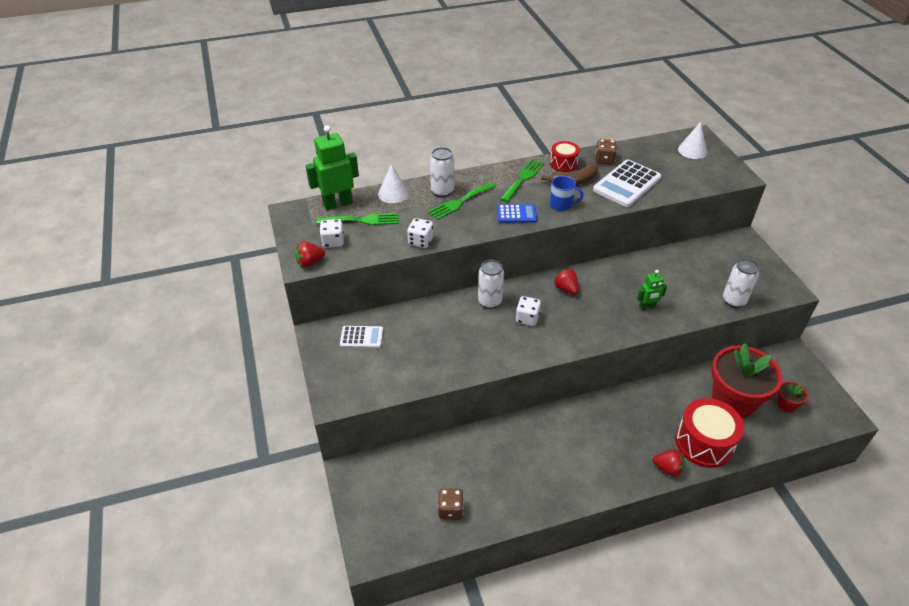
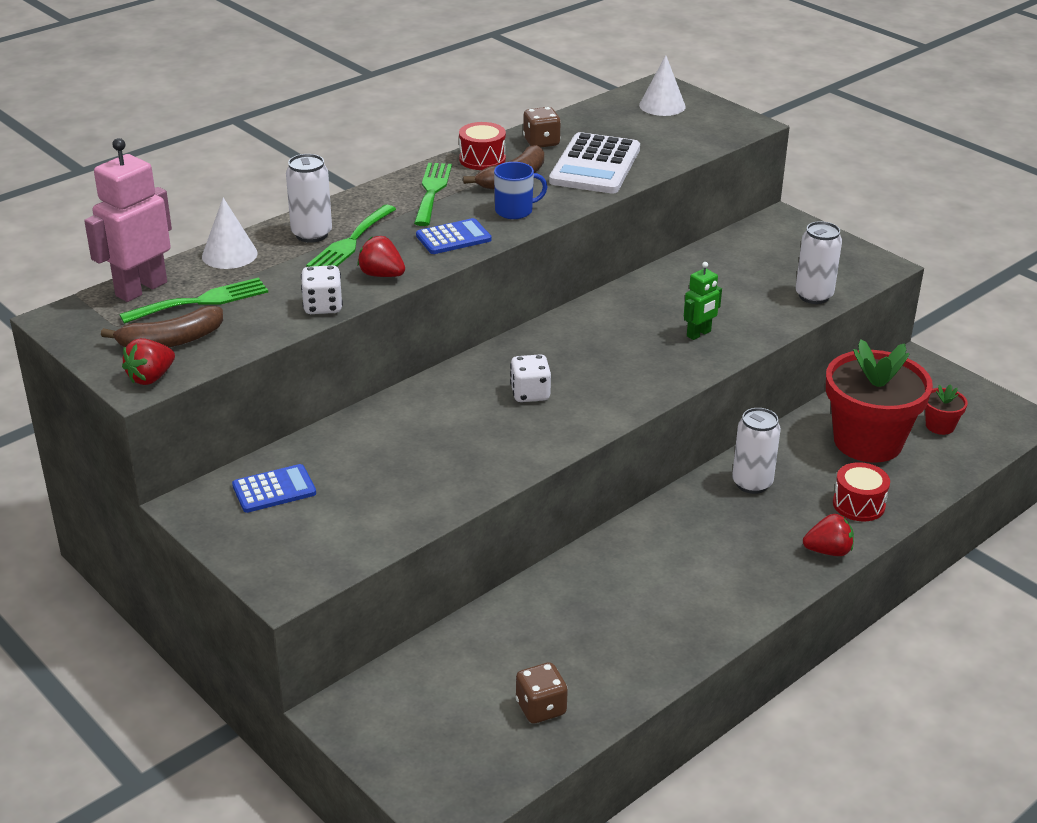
camera: 25 degrees left, 10 degrees down
green robot [306,125,359,210] -> pink robot [84,138,172,302]
white dice [320,219,344,248] -> brown banana [101,306,223,348]
white calculator [340,326,383,348] -> blue calculator [232,464,316,513]
white can [478,260,504,309] -> white can moved to [732,408,781,494]
red strawberry [554,269,579,295] -> red strawberry moved to [357,236,405,277]
red drum [675,398,744,468] -> red drum [833,462,890,521], size x0.57

